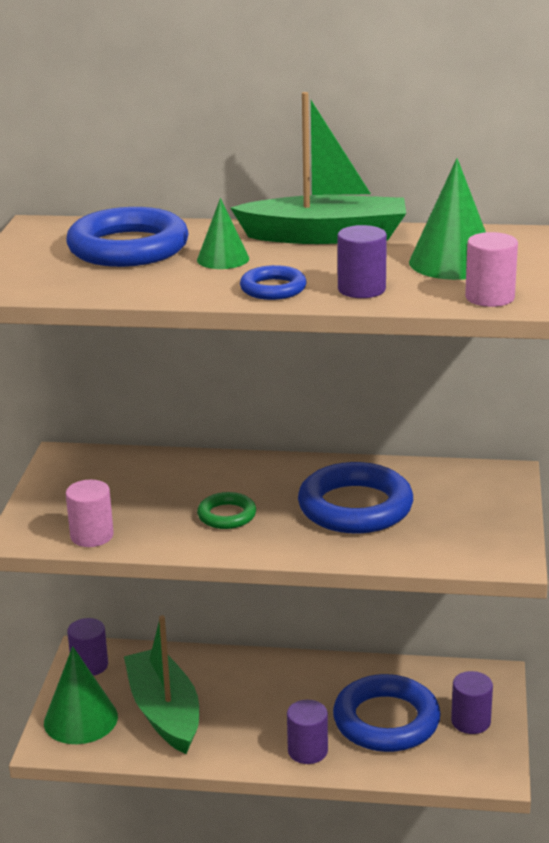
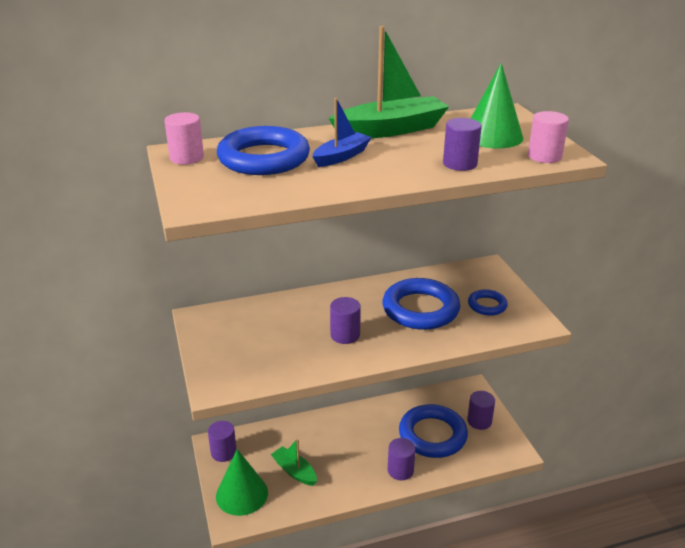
camera: 25 degrees left, 5 degrees up
pink cylinder [66,480,114,547] -> pink cylinder moved to [164,112,204,165]
green boat [124,615,199,754] -> green boat [271,439,317,486], size x0.56
green cone [197,198,249,269] -> blue boat [312,98,372,167]
green ring [197,492,256,529] -> purple cylinder [330,297,361,344]
blue ring [240,265,307,300] -> blue ring moved to [468,289,508,316]

